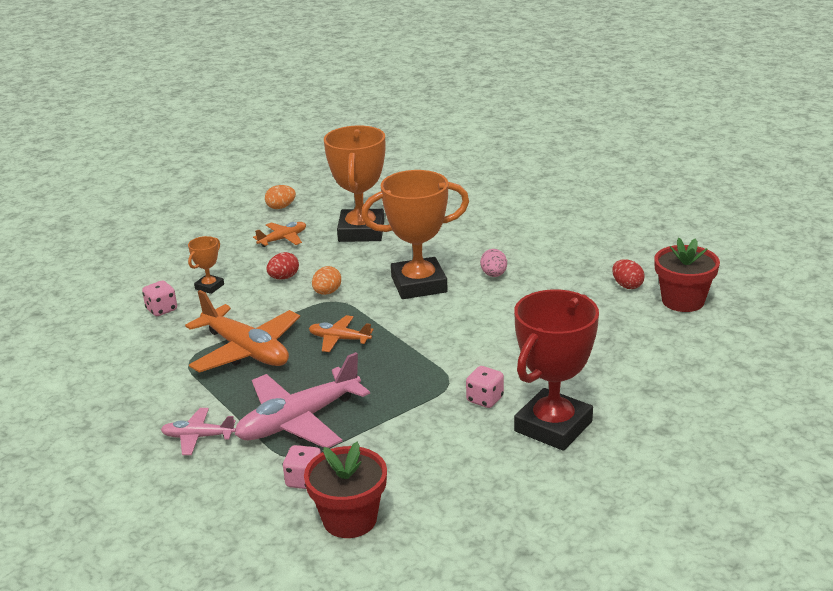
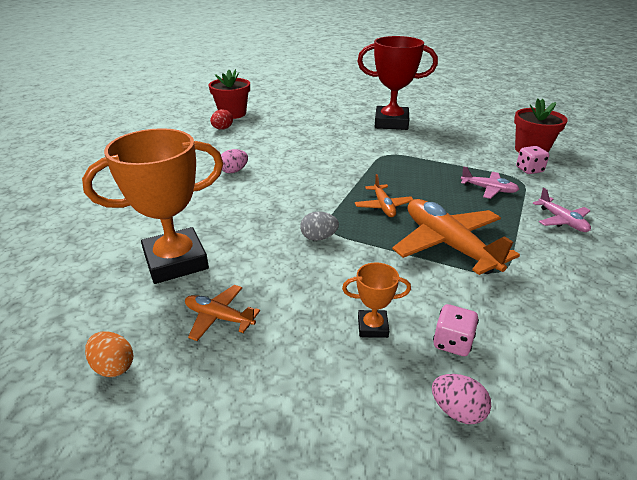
camera: 120 degrees left, 5 degrees up
orange plane [185,290,300,373] -> orange plane turned 45 degrees counterclockwise [392,199,520,275]
pink plane [235,352,370,448] -> pink plane [461,166,519,199], size x0.52
red egg [266,252,299,280] -> none
orange egg [312,266,341,295] -> grey egg [300,212,339,241]
orange trophy [361,170,469,299] -> none
pink dice [466,366,504,408] -> none
none -> pink egg [432,374,491,424]

